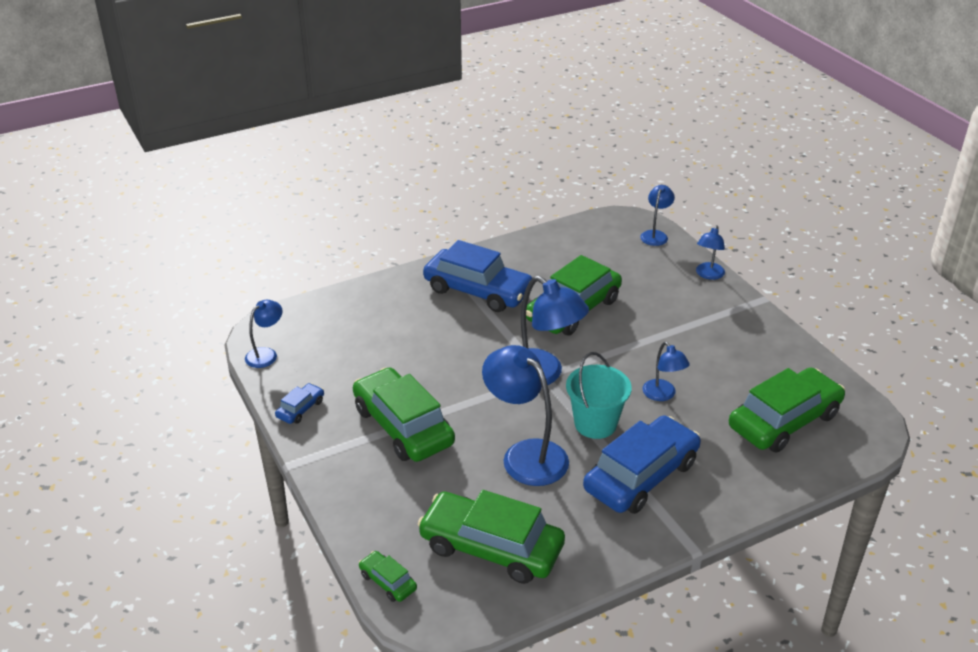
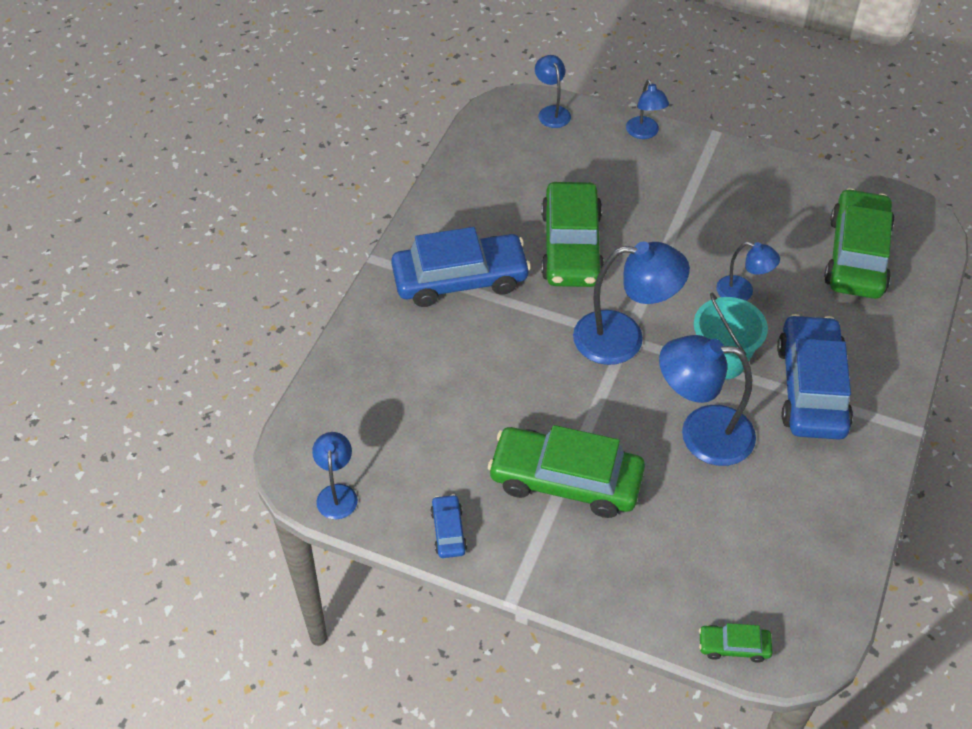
camera: 40 degrees left, 15 degrees up
green car [418,490,565,584] -> none

